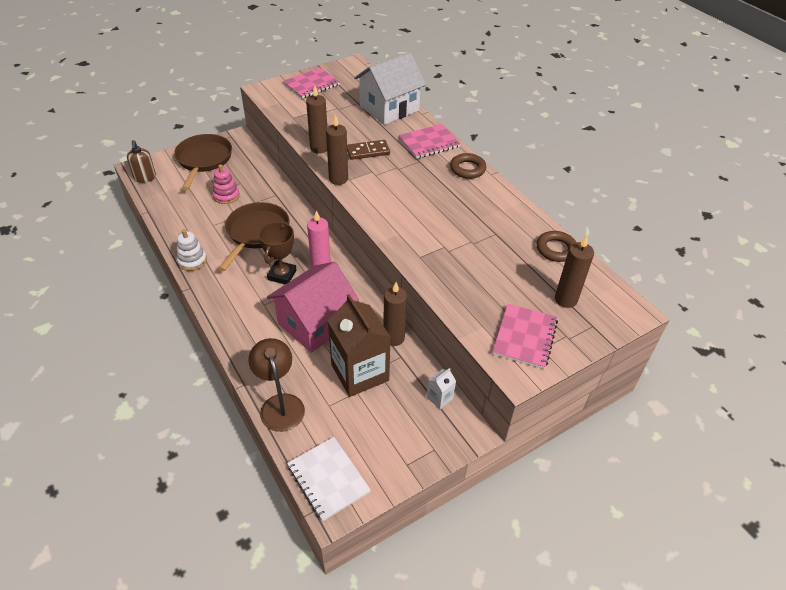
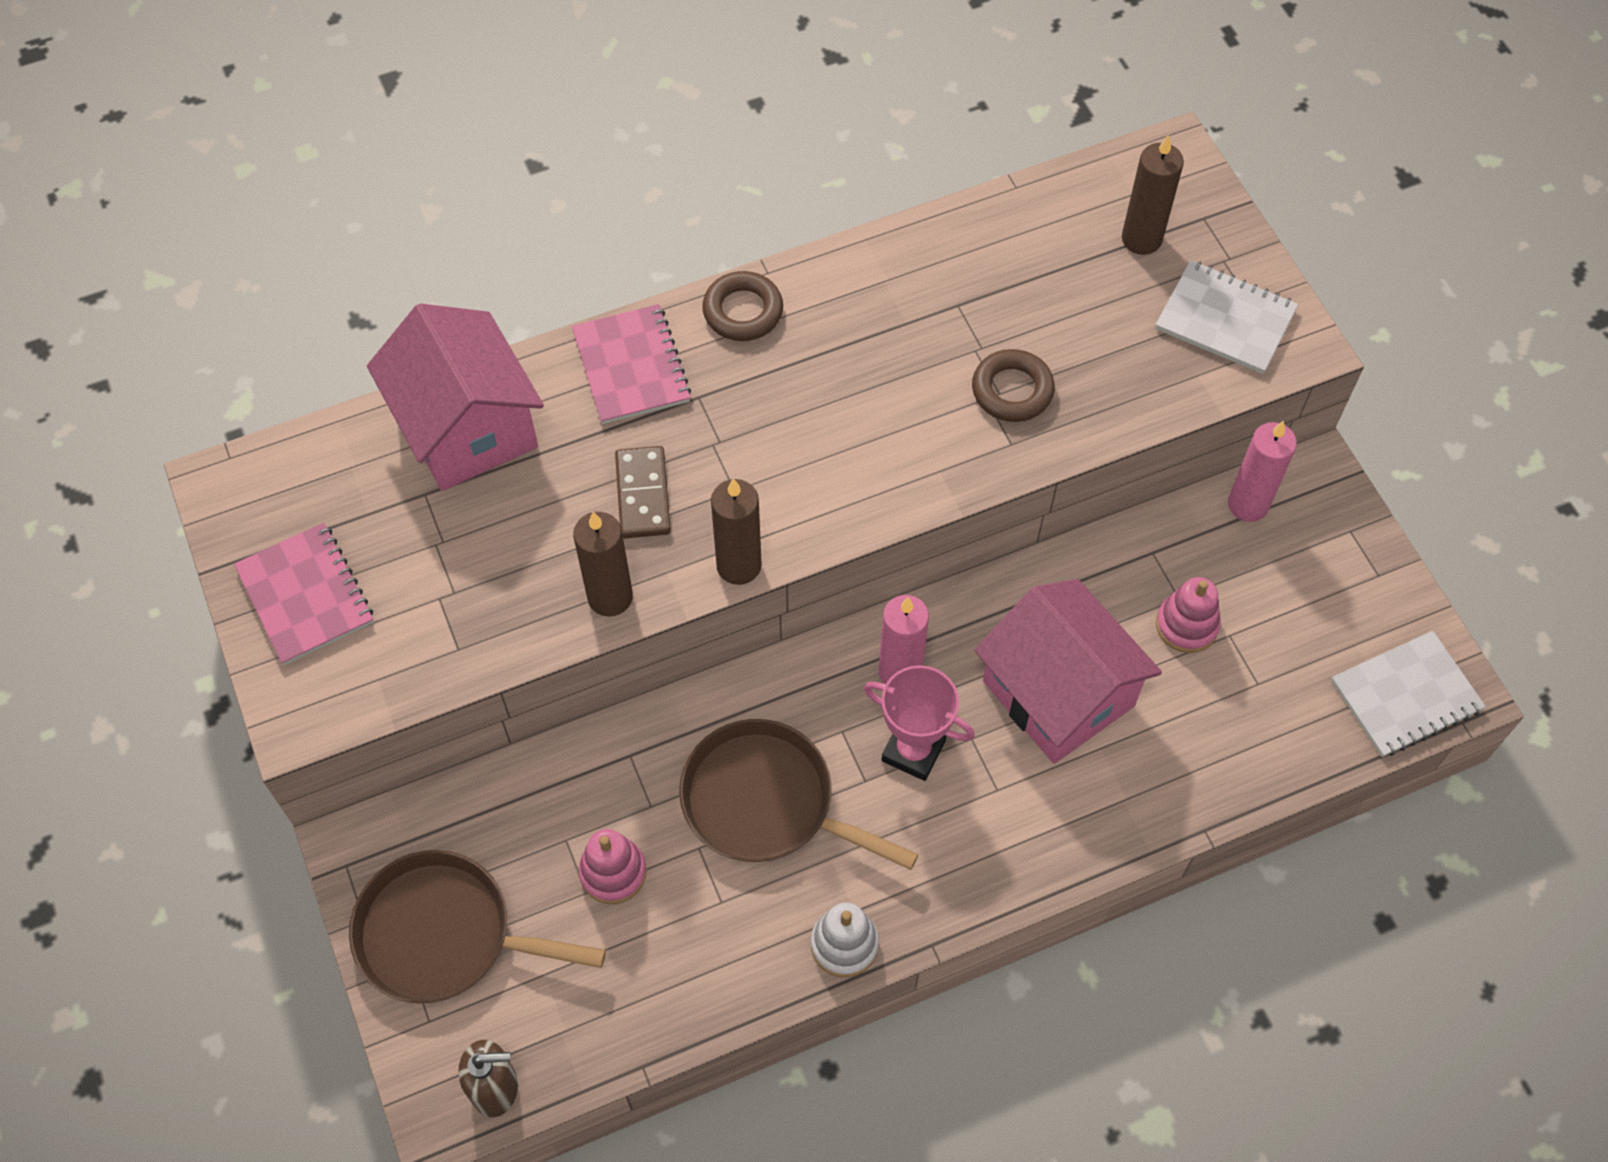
camera: 80 degrees left, 15 degrees up
brown lamp [248,338,305,432] -> none
brown trophy [258,222,297,284] -> pink trophy [864,665,975,781]
brown carton [328,294,391,397] -> pink stacking toy [1156,577,1221,653]
white house [354,52,426,125] -> pink house [367,303,544,491]
brown candle [383,282,407,346] -> none
white carton [427,368,456,409] -> pink candle [1228,420,1297,522]
pink notebook [493,304,558,369] -> white notebook [1155,260,1298,374]
brown ring [537,231,577,262] -> brown ring moved to [972,349,1055,422]

